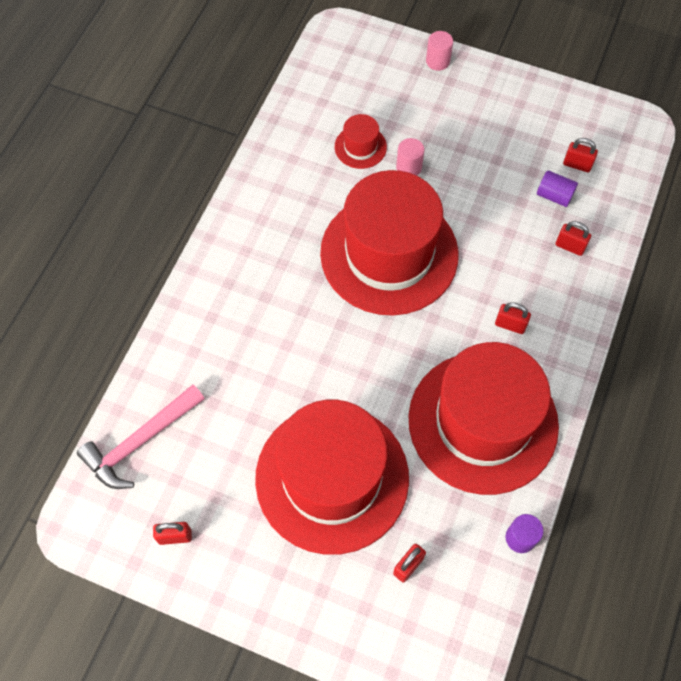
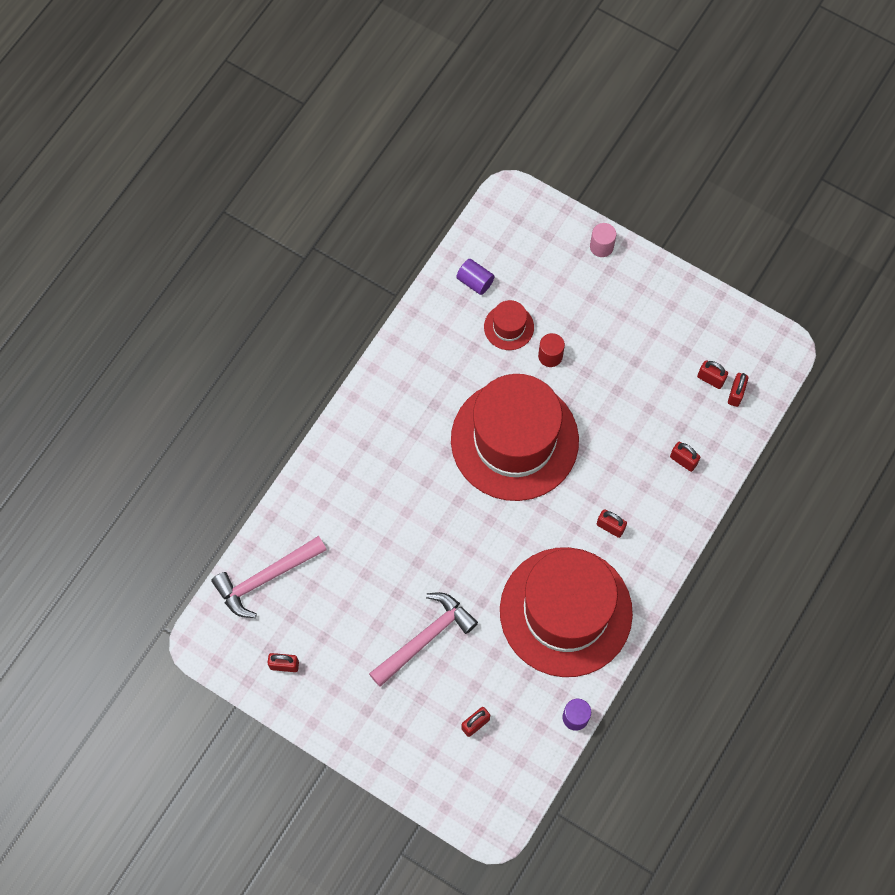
camera: 10 degrees right, 5 degrees up
red hat [255,400,409,555] -> pink hammer [369,592,478,687]
pink cylinder [396,138,424,176] -> red cylinder [538,333,565,367]
purple cylinder [537,170,578,207] -> purple cylinder moved to [456,259,494,295]
none -> red padlock [728,373,749,407]

